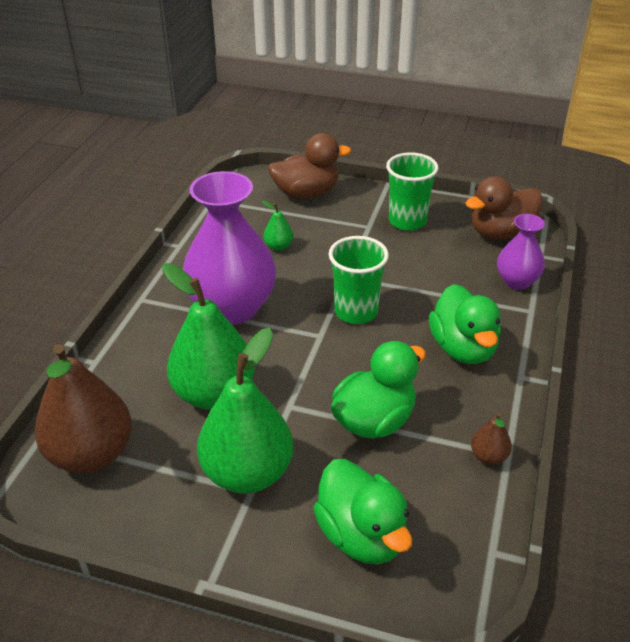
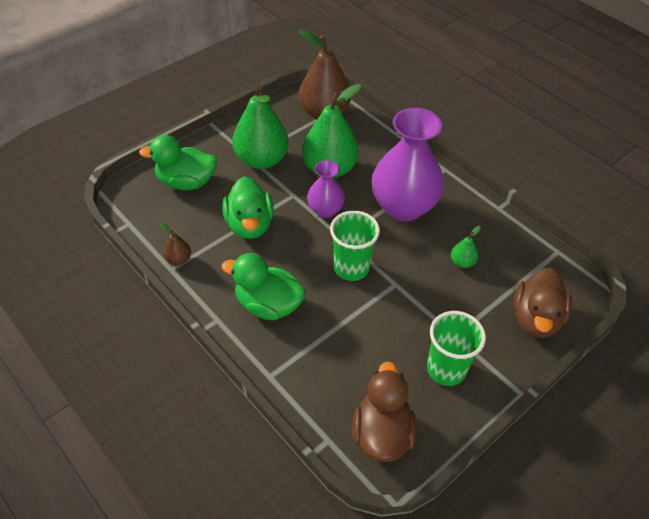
camera: 120 degrees right, 10 degrees up
purple vase [497,214,545,290] -> purple vase moved to [307,160,345,218]

